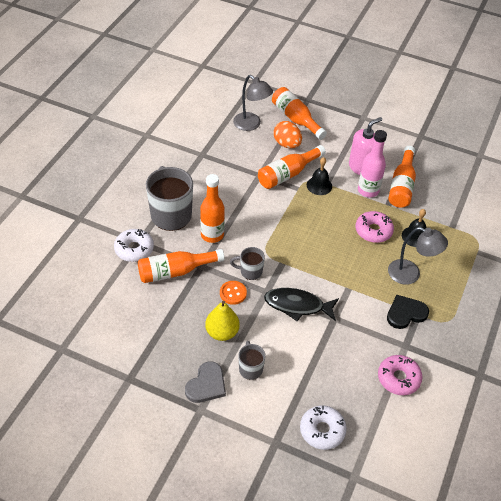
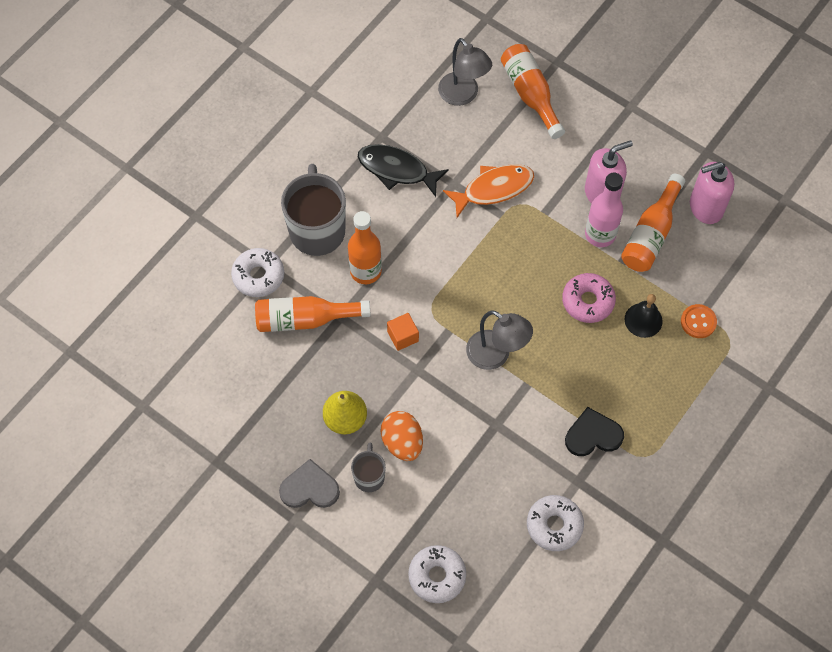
camera: 15 degrees right, 15 degrees up
grey heart [185,361,226,403] -> grey heart turned 135 degrees counterclockwise [279,459,340,508]
orange button [220,281,247,305] -> orange button moved to [681,304,717,338]
grey mug [230,247,265,280] -> orange cube [387,313,419,351]
orange bottle [258,145,326,189] -> orange fish [443,164,534,218]
black fish [264,288,339,321] -> black fish moved to [358,144,449,197]
orange egg [273,121,302,148] -> orange egg moved to [381,411,423,461]
black bell [307,157,332,195] -> none
pink donut [378,355,423,395] -> white donut [527,495,584,551]
grey lamp [388,227,448,285] -> grey lamp moved to [466,310,533,370]
none -> pink soap dispenser [690,162,734,224]

